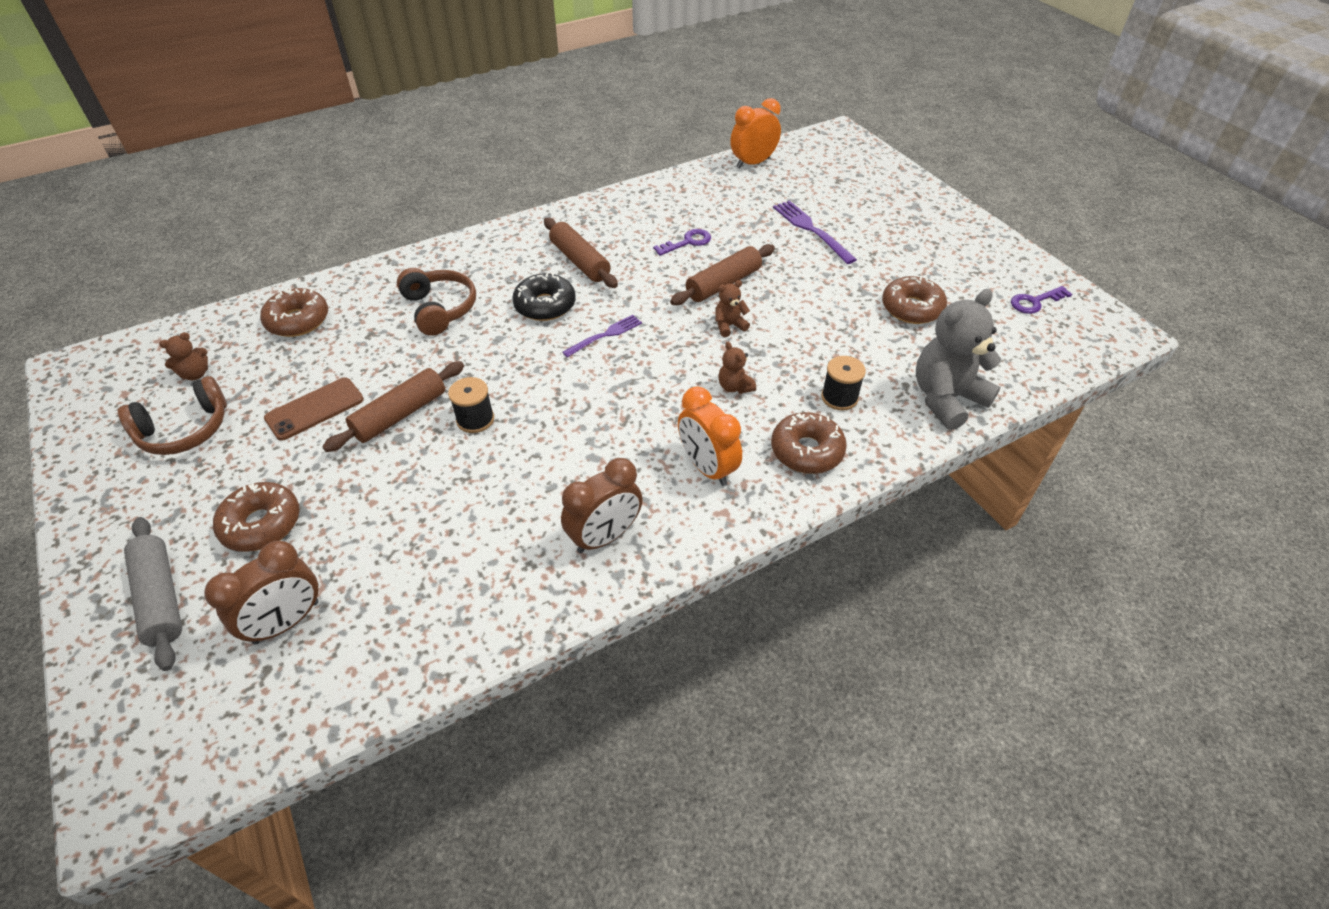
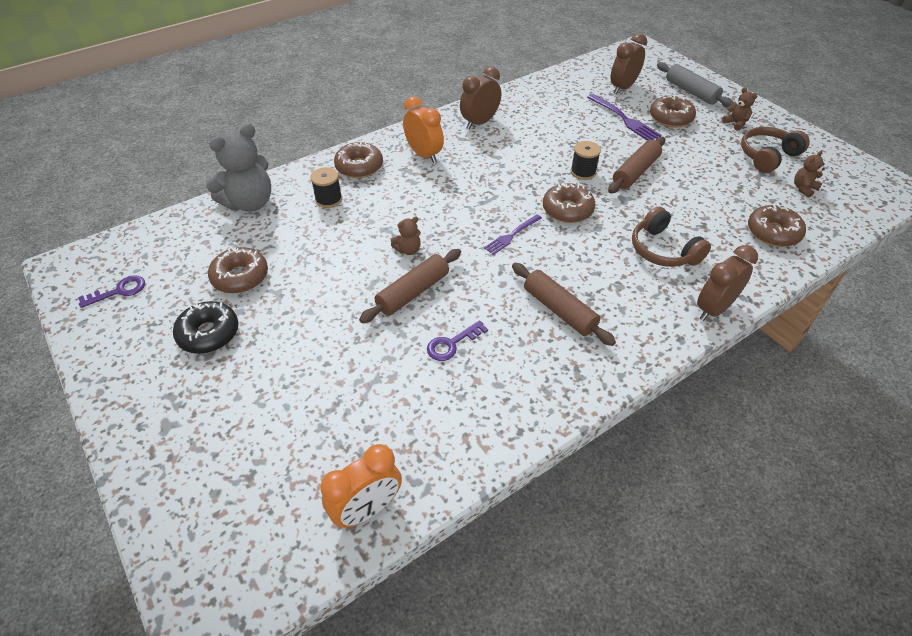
camera: 175 degrees right, 0 degrees up
brown phone [264,377,364,441] -> none
black donut [512,272,576,321] -> black donut moved to [173,301,239,354]
brown teddy bear [718,342,756,394] -> brown teddy bear moved to [722,88,757,131]
purple fork [773,200,857,264] -> purple fork moved to [587,94,661,141]
none -> brown donut [543,183,595,223]
none -> brown clock [697,245,758,321]

